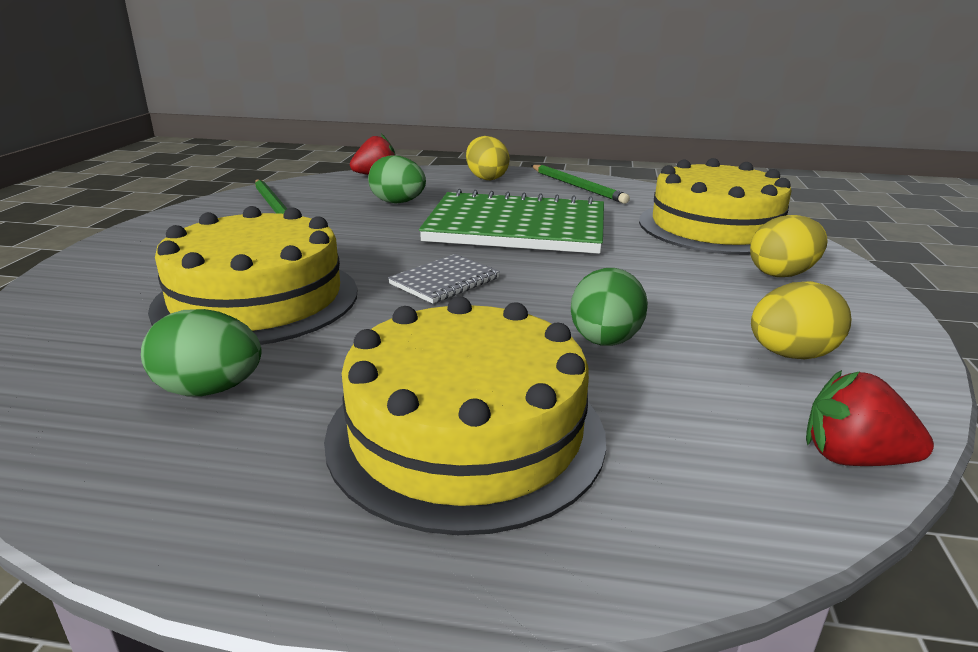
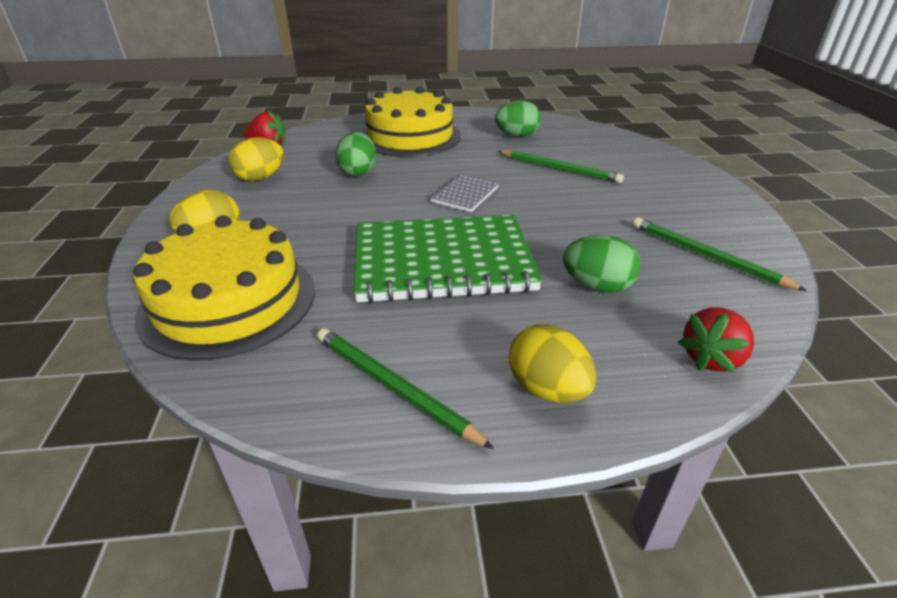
camera: 165 degrees right, 10 degrees up
yellow cake [148,206,357,345] -> green pencil [498,150,624,183]

